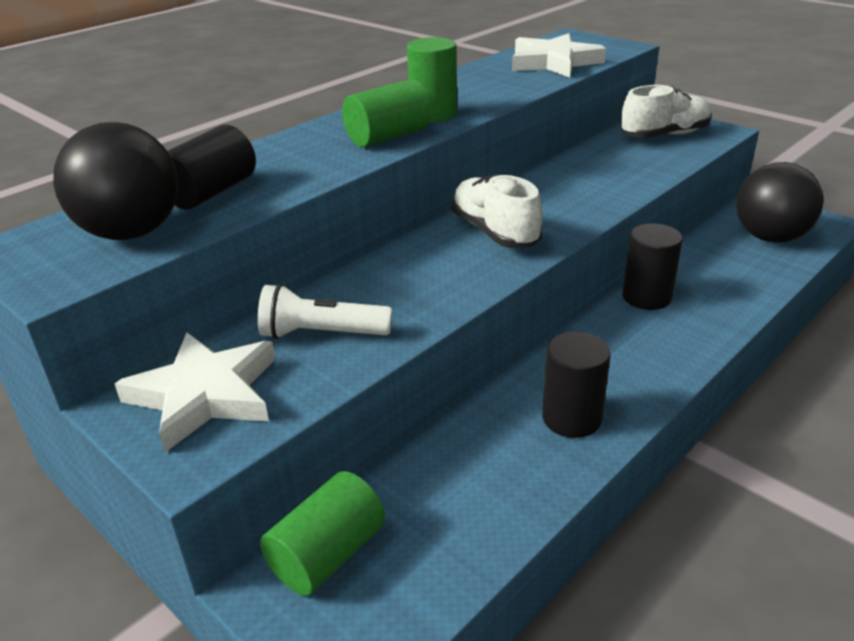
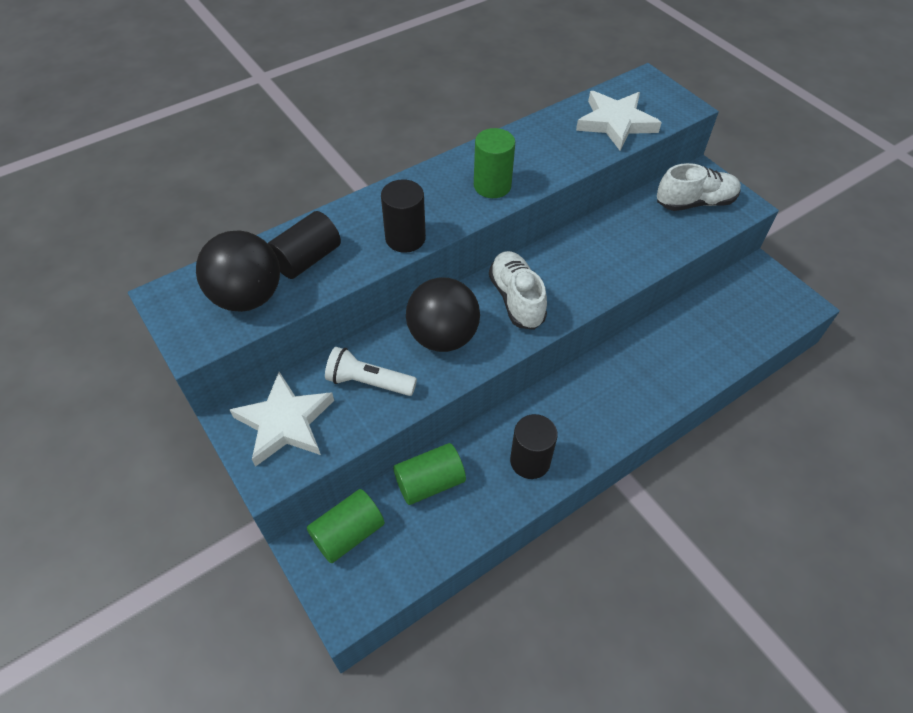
camera: 10 degrees right, 20 degrees up
green cylinder [342,79,431,147] -> green cylinder moved to [393,443,466,505]
black cylinder [622,223,683,310] -> black cylinder moved to [381,180,426,253]
black ball [736,162,824,243] -> black ball moved to [406,277,480,352]

